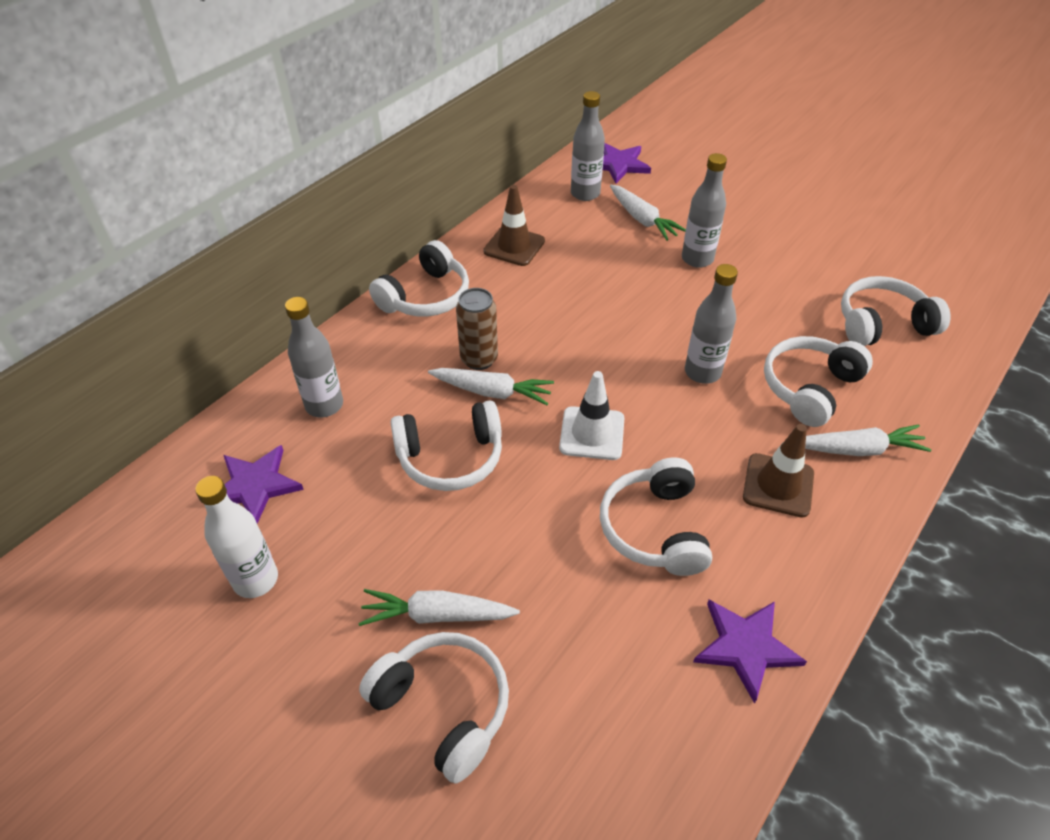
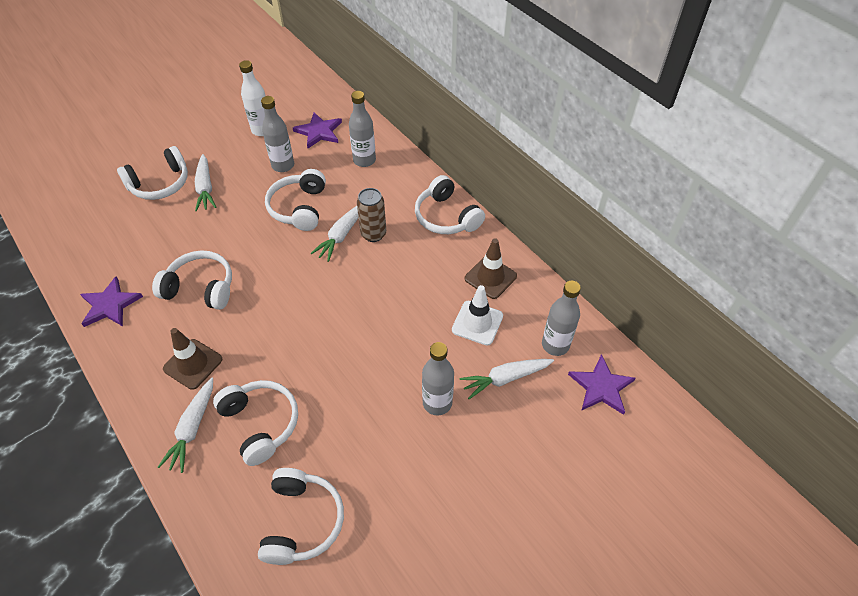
camera: 105 degrees right, 5 degrees up
white carrot [358,589,520,626] -> white carrot turned 150 degrees clockwise [195,154,216,211]
white traffic cone [559,371,624,460] -> white traffic cone moved to [452,285,503,345]
grey bottle [685,264,738,384] -> grey bottle moved to [261,96,294,172]

